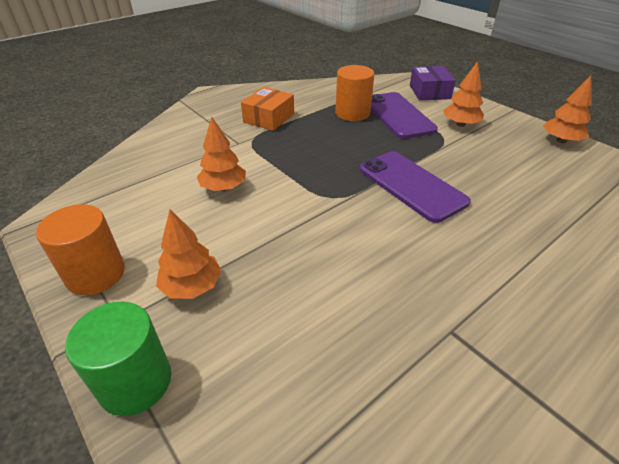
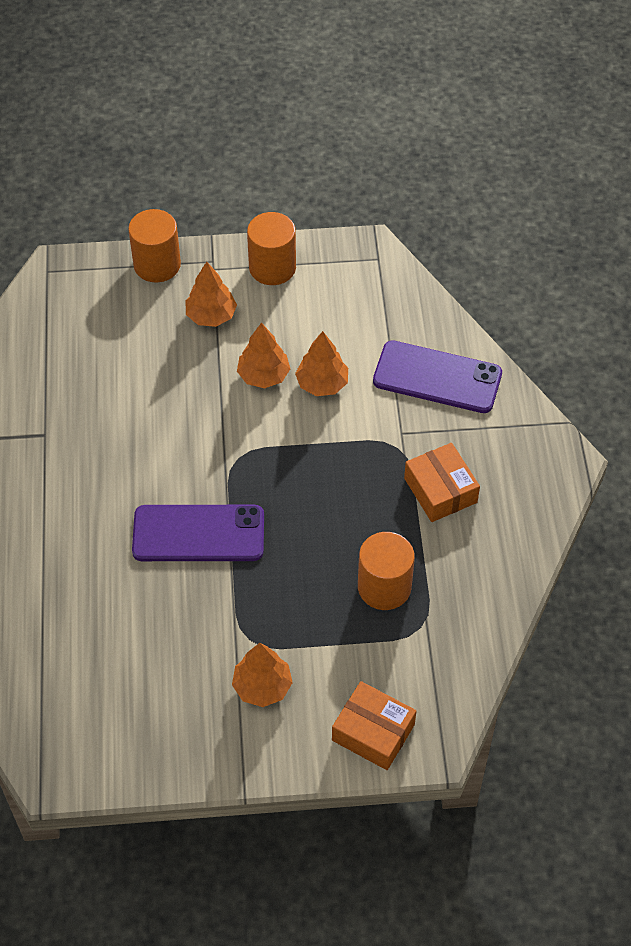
camera: 125 degrees right, 15 degrees up
green cylinder [65,302,171,416] -> orange cylinder [128,209,181,282]
purple phone [371,92,438,139] -> purple phone moved to [373,340,502,413]
purple box [410,66,456,100] -> orange box [332,681,416,770]
orange tree [543,76,592,143] -> orange tree moved to [237,322,290,388]

